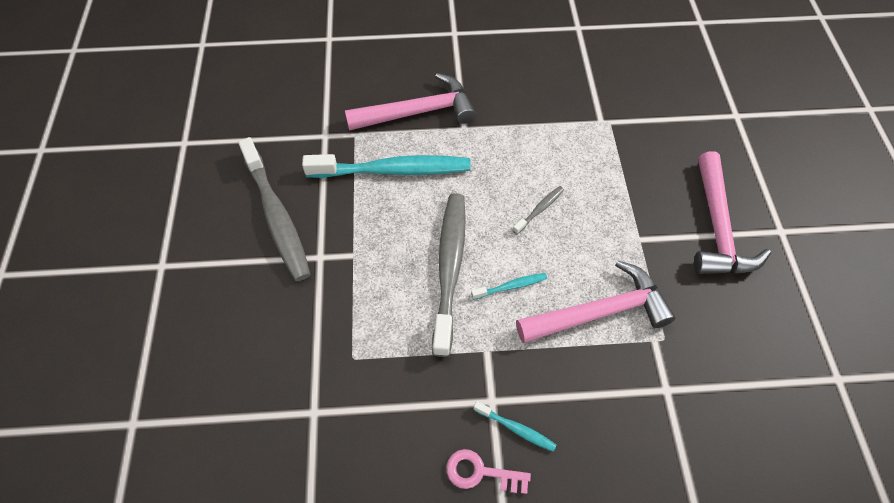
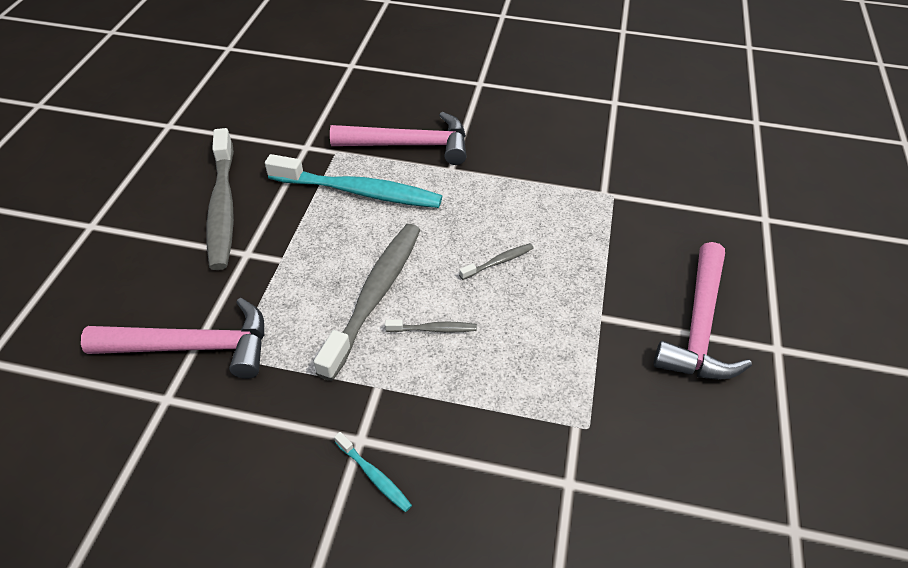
camera: 15 degrees right, 10 degrees down
pink key [446,449,531,494] -> none
turquoise toothbrush [471,273,547,300] -> grey toothbrush [385,320,477,333]
pink hammer [516,261,676,343] -> pink hammer moved to [81,297,264,379]

